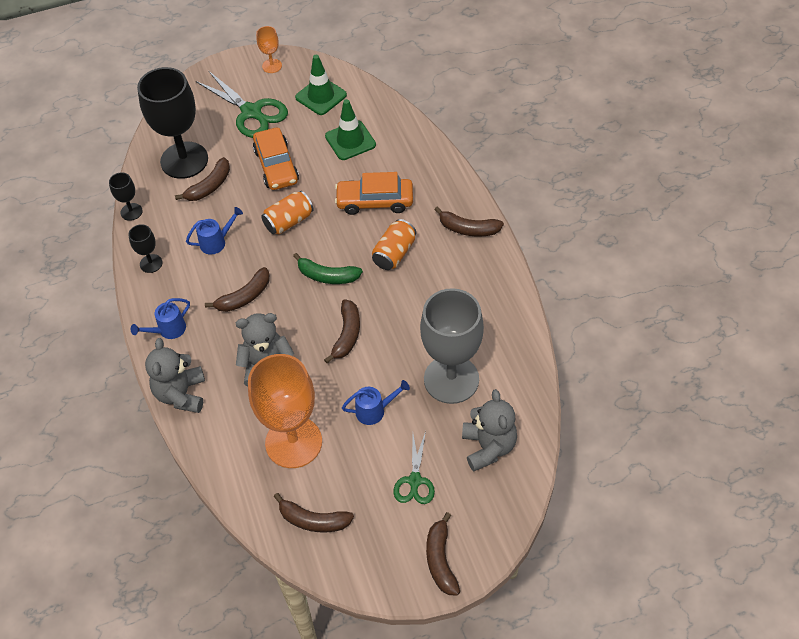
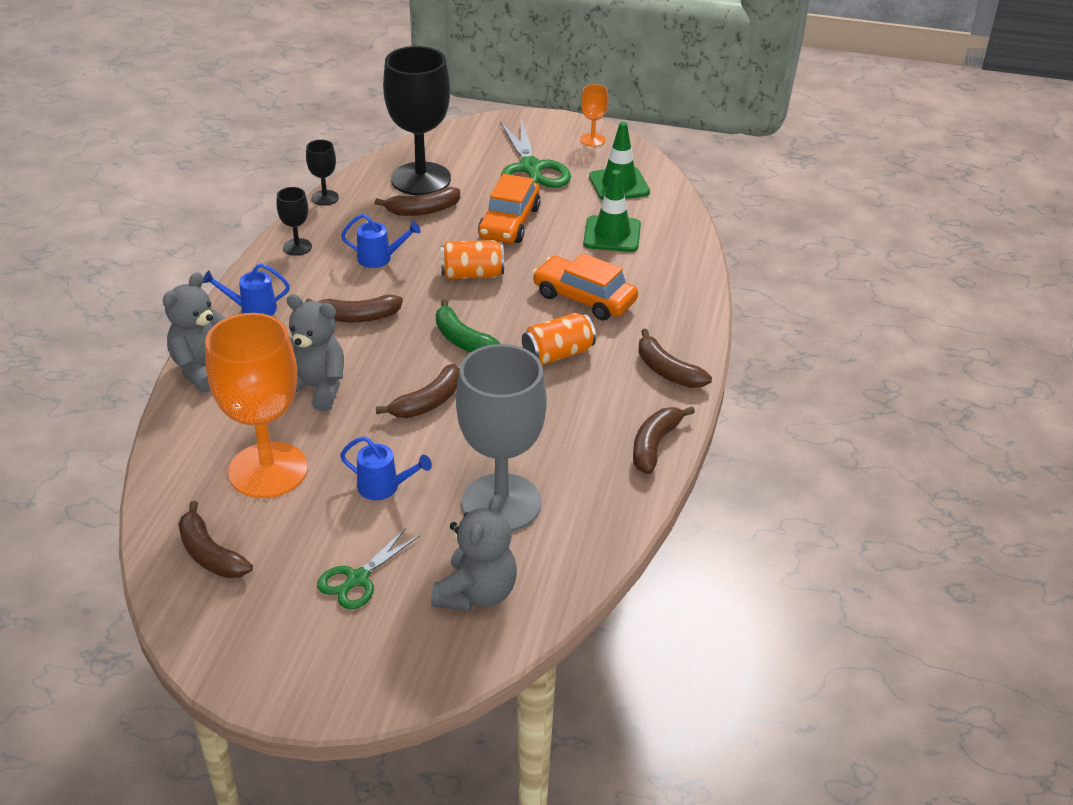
camera: 30 degrees right, 15 degrees down
brown banana [426,512,460,596] -> brown banana moved to [633,406,695,474]

